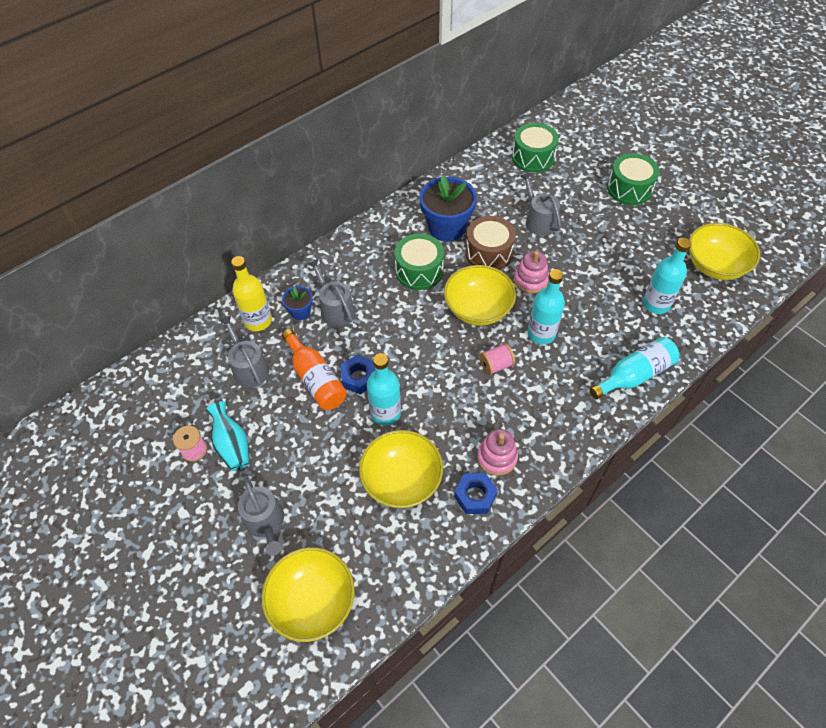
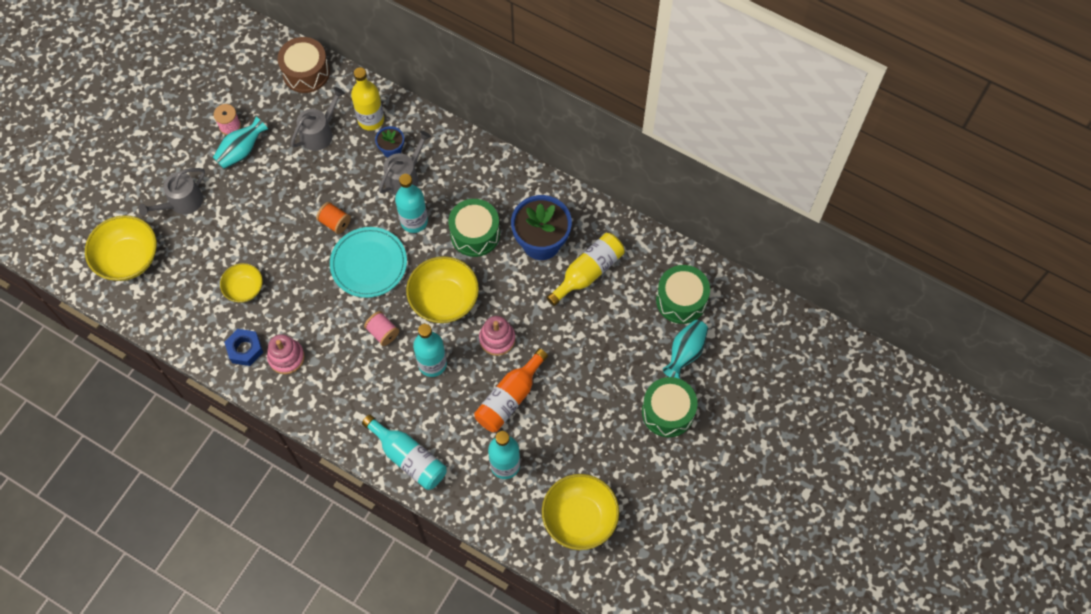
camera: 70 degrees right, 10 degrees up
orange bottle [282,329,347,410] -> orange bottle moved to [474,348,548,432]
blue nut [341,355,375,394] -> orange spool [316,202,351,234]
yellow bowl [359,430,443,508] -> yellow bowl [220,263,263,303], size x0.59
turquoise bottle [367,353,401,425] -> turquoise bottle moved to [395,174,428,233]
brown drum [465,216,516,270] -> brown drum moved to [277,37,330,93]
grey watering can [520,172,561,236] -> none
none -> turquoise plate [330,227,407,298]
none -> yellow bottle [546,233,624,306]
none -> turquoise vase [663,320,708,379]

